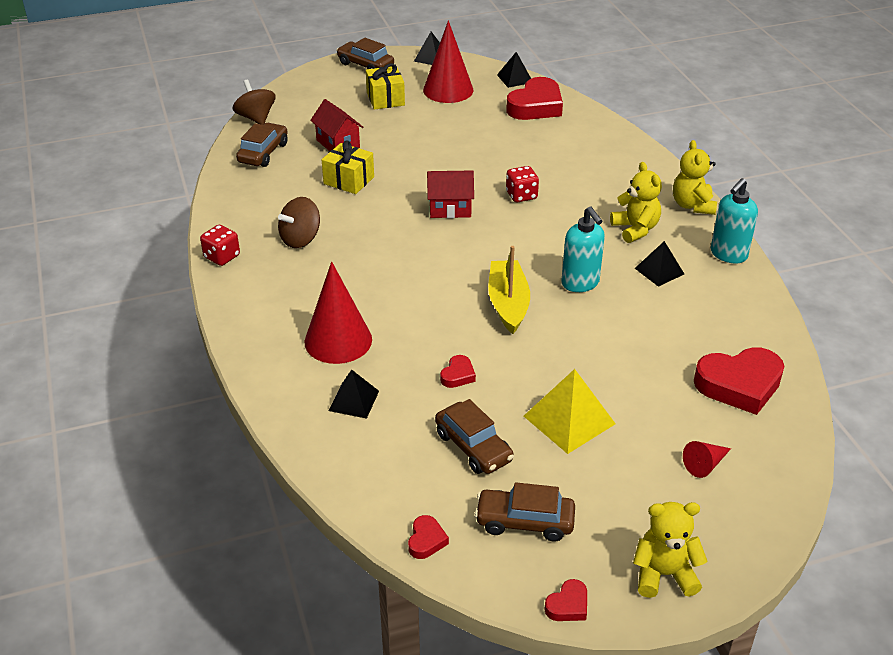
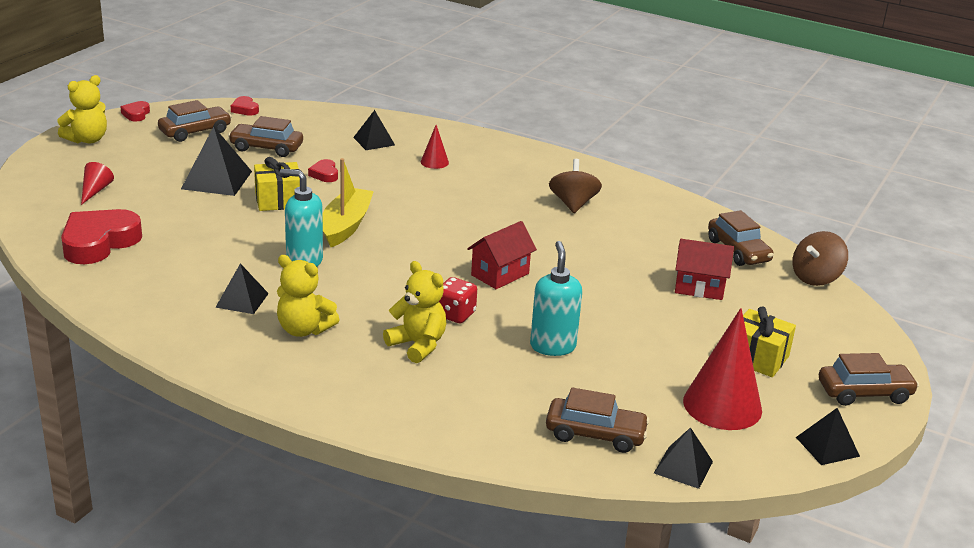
camera: 135 degrees right, 10 degrees down
red dice [200,225,240,266] -> none
brown spinning top [233,80,275,125] -> brown spinning top turned 120 degrees clockwise [792,231,848,286]
red cone [304,261,372,364] -> red cone [421,125,449,169], size x0.48
yellow gift [322,140,374,194] -> yellow gift moved to [254,157,300,211]
yellow boat [488,246,530,334] -> yellow boat turned 120 degrees counterclockwise [323,158,374,247]
red heart [506,77,563,120] -> brown car [546,387,650,453]
yellow pyramid [524,369,616,454] -> black pyramid [181,126,252,196]
yellow teddy bear [673,140,717,215] -> yellow teddy bear moved to [383,261,446,363]
turquoise soap dispenser [711,178,758,263] -> turquoise soap dispenser moved to [530,241,582,356]

